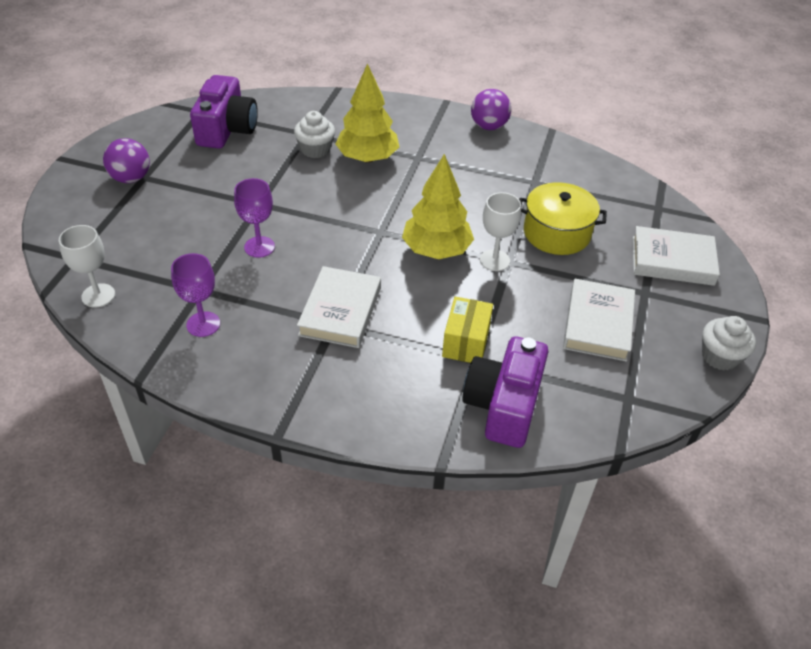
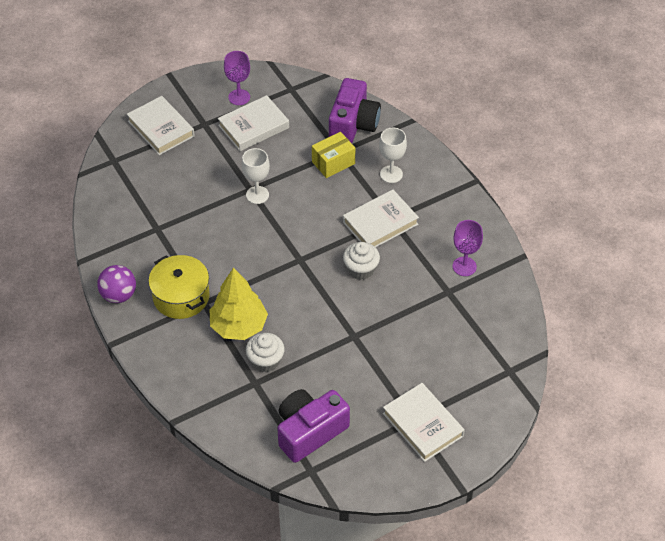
camera: 135 degrees left, 5 degrees up
white goblet [59,225,115,307] -> white goblet moved to [379,128,407,183]
purple ball [103,138,150,183] -> white book [383,383,465,462]
purple goblet [234,178,275,258] -> purple goblet moved to [224,51,250,105]
yellow tree [402,154,474,259] -> none
purple camera [462,336,549,448] -> purple camera turned 45 degrees counterclockwise [329,78,381,143]
yellow pot [519,182,607,255] -> yellow pot moved to [149,255,210,319]
white cupcake [702,316,756,371] -> white cupcake moved to [343,242,380,280]

